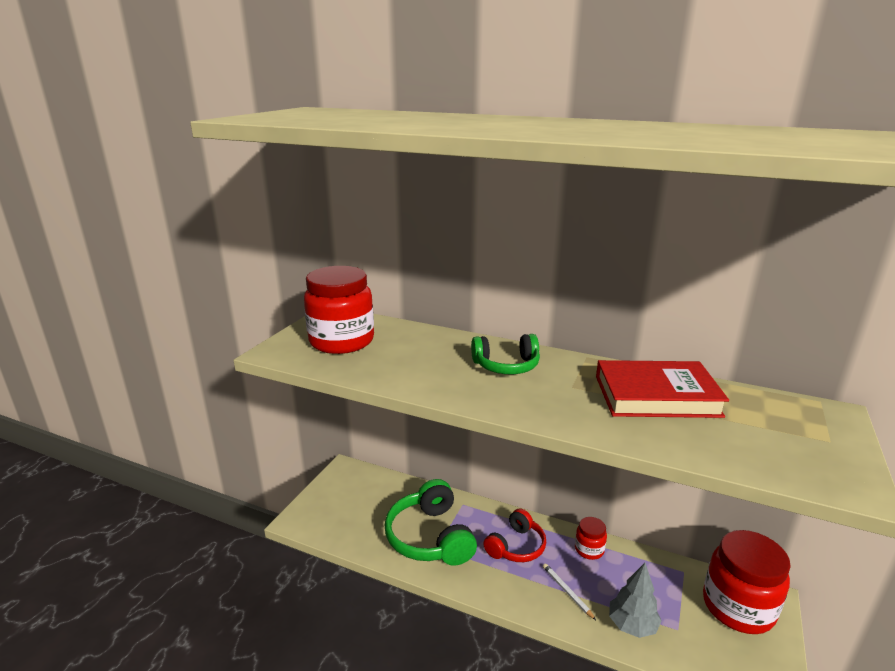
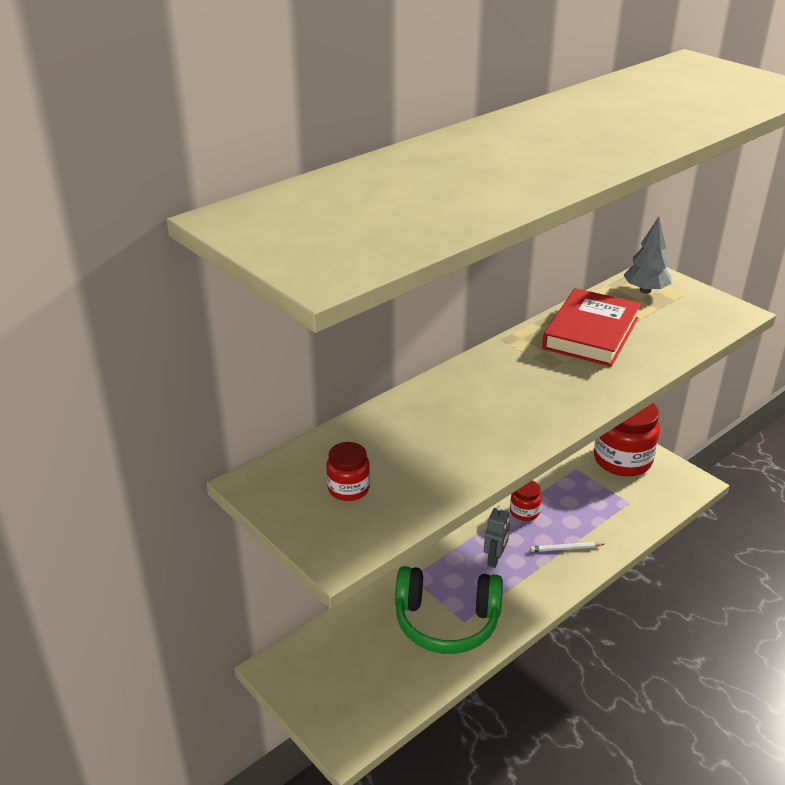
camera: 65 degrees left, 10 degrees up
red jar [304,266,374,354] -> red jar [326,442,370,501], size x0.48
green headphones [471,334,540,374] -> none
red headphones [483,508,546,562] -> grey robot [484,505,510,568]
grey tree [609,563,662,638] -> grey tree moved to [623,216,672,294]

